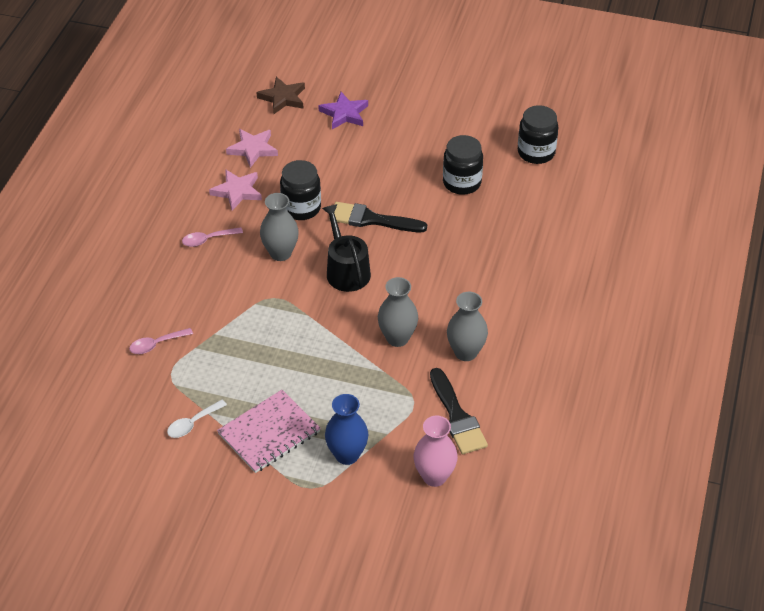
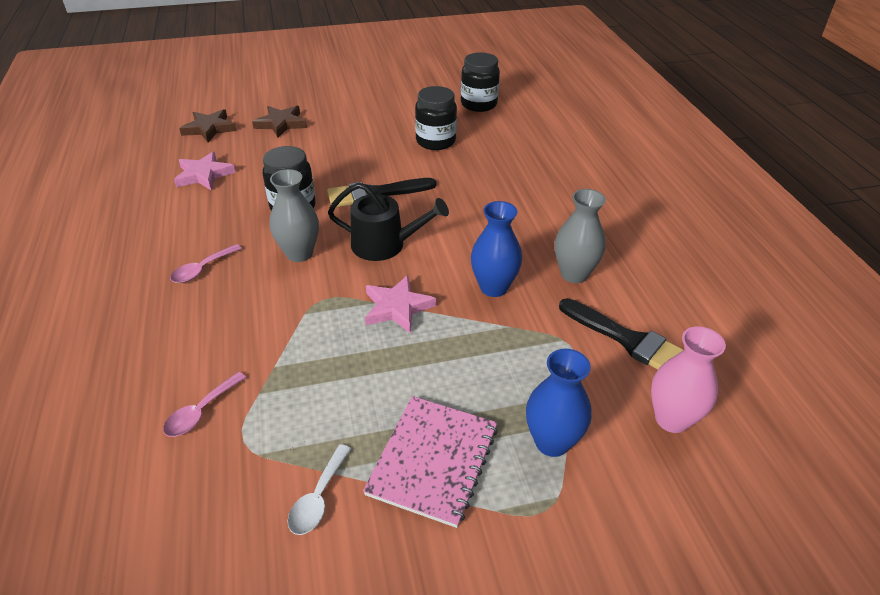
camera: 30 degrees left, 5 degrees down
pink star [209,169,262,211] -> pink star moved to [365,275,436,334]
purple star [318,92,368,129] -> brown star [252,106,307,138]
black watering can [322,204,371,292] -> black watering can turned 150 degrees clockwise [328,183,449,261]
grey vase [378,277,418,347] -> blue vase [471,201,522,297]

